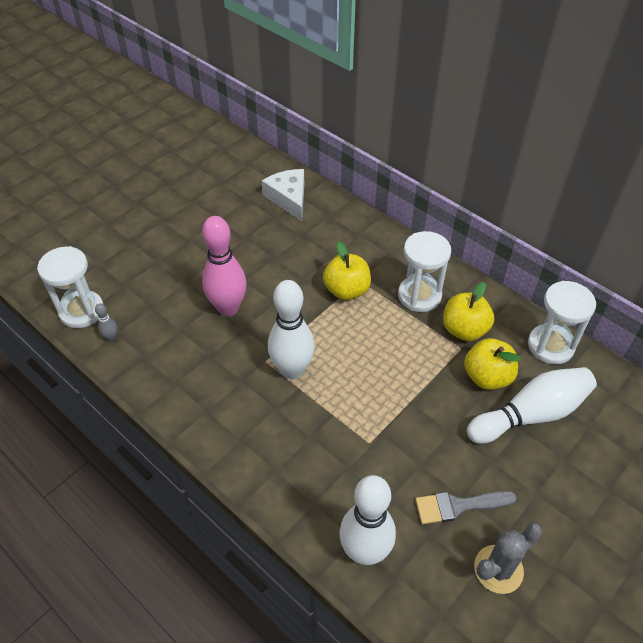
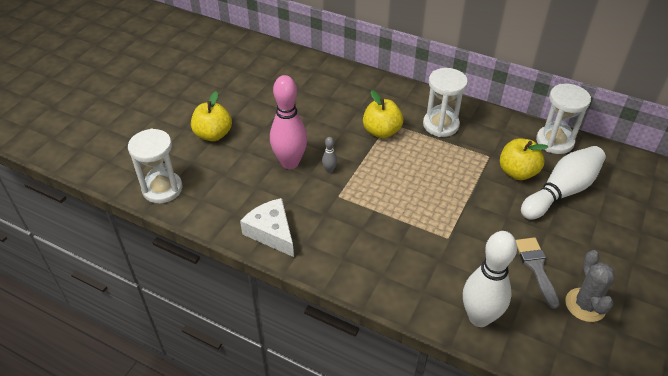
camera: 15 degrees left, 5 degrees down
grey bowling pin [95,303,118,342] -> grey bowling pin moved to [322,137,337,173]
white cheese [262,169,304,221] -> white cheese moved to [240,198,294,257]
white bowling pin [268,280,315,379] -> none
grey brush [415,491,516,524] -> grey brush turned 105 degrees clockwise [516,237,559,309]
yellow apple [443,282,494,341] -> yellow apple moved to [191,91,232,141]
grey cactus [474,523,542,594] -> grey cactus turned 45 degrees counterclockwise [565,250,615,322]

